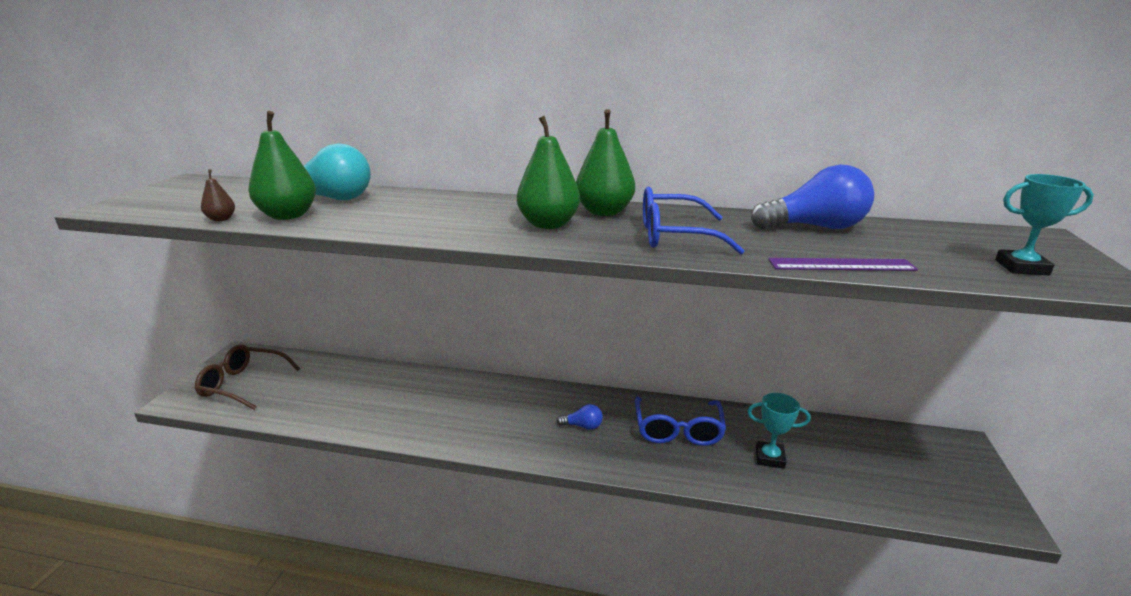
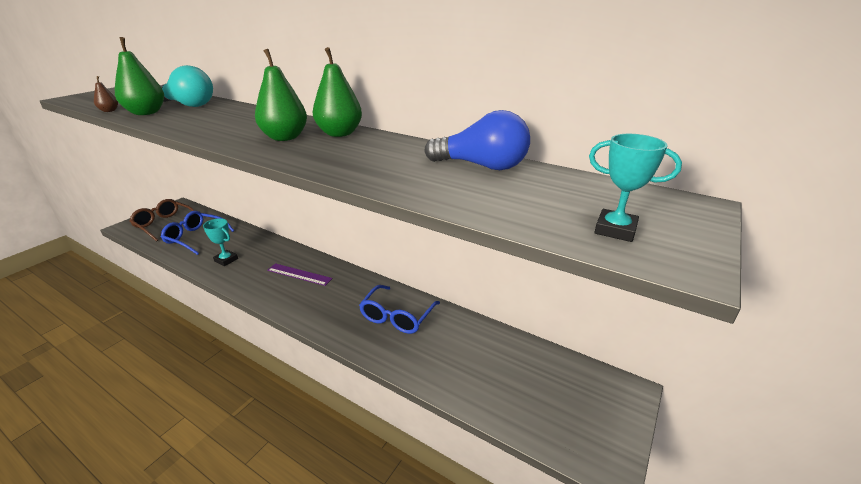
camera: 20 degrees right, 5 degrees up
blue light bulb [557,404,603,430] -> none
blue glasses [643,186,745,254] -> blue glasses moved to [161,211,234,255]
turquoise trophy [747,393,810,469] -> turquoise trophy moved to [203,218,238,266]
purple ruler [768,258,918,271] -> purple ruler moved to [267,263,333,286]

